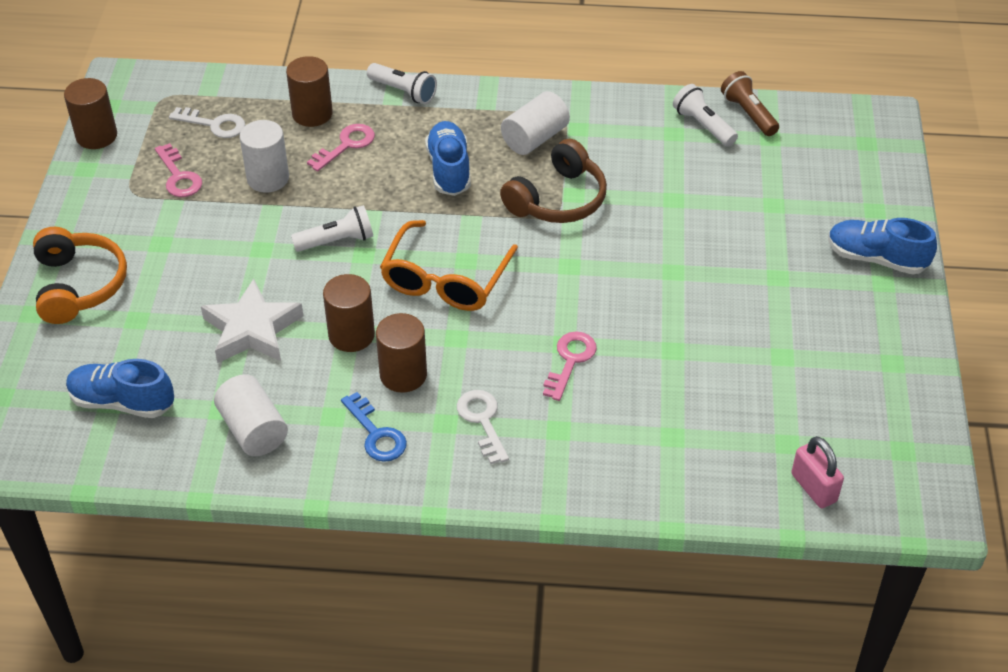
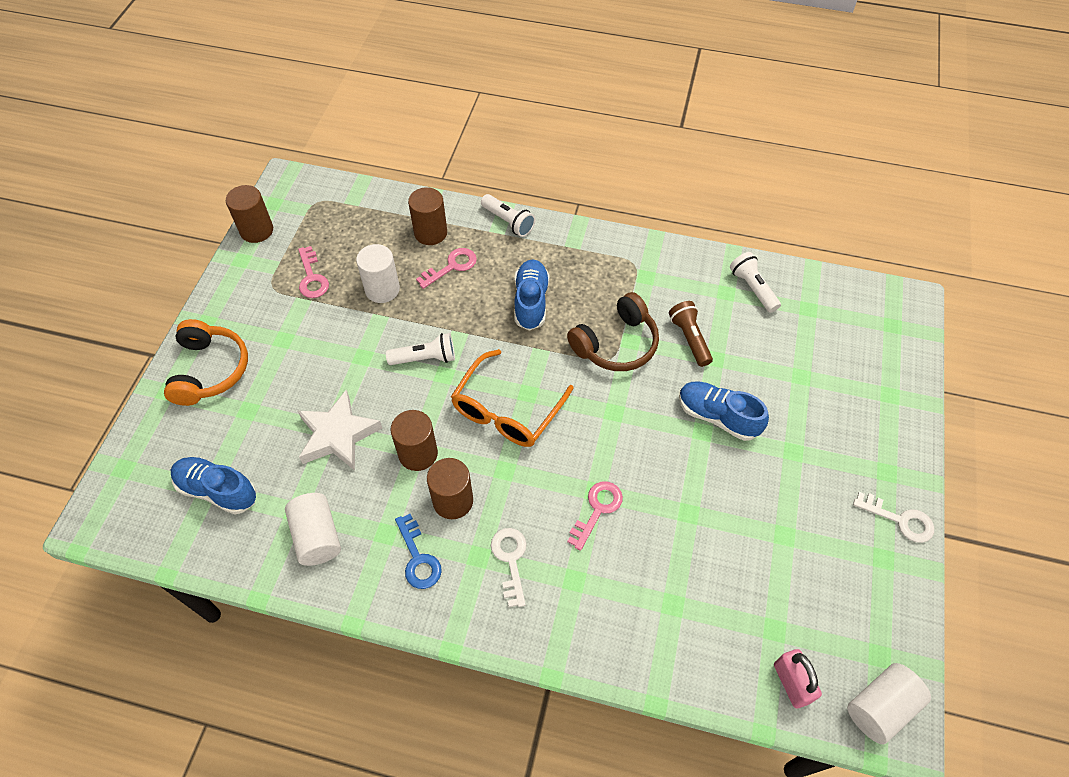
camera: 10 degrees right, 10 degrees up
white key [169,107,245,138] -> white key moved to [853,492,934,543]
white cylinder [501,91,570,155] -> white cylinder moved to [847,663,931,745]
brown flashlight [721,71,779,136] -> brown flashlight moved to [669,301,713,367]
blue shoe [828,218,937,274] -> blue shoe moved to [679,382,769,441]

